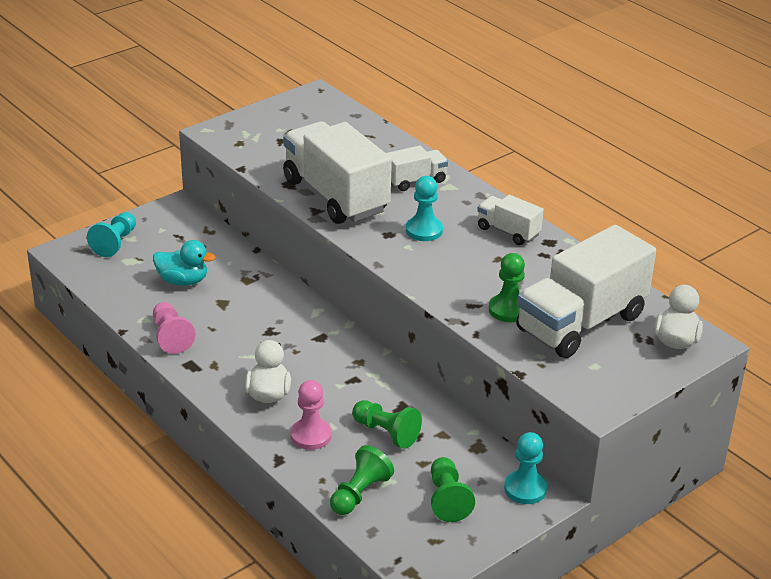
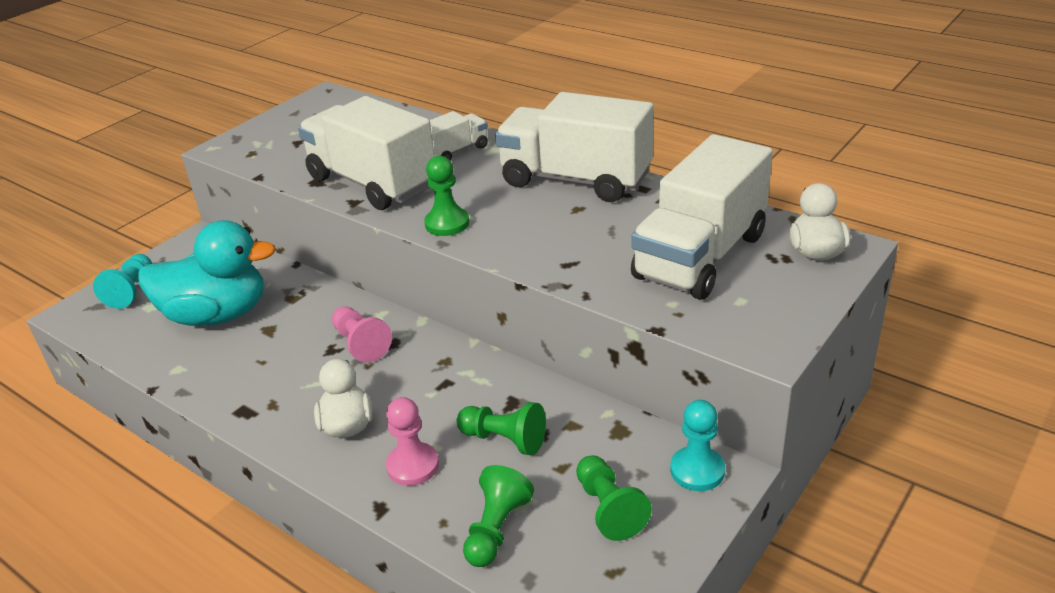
camera: 10 degrees left, 0 degrees up
turquoise duck [153,240,216,286] -> turquoise duck [138,220,276,326], size x1.82
pink pawn [153,302,196,354] -> pink pawn moved to [332,307,392,362]
turquoise pawn [406,176,443,241] -> none
white truck [477,195,544,245] -> white truck [495,92,653,202], size x2.05
green pawn [489,253,525,322] -> green pawn moved to [424,156,469,236]

